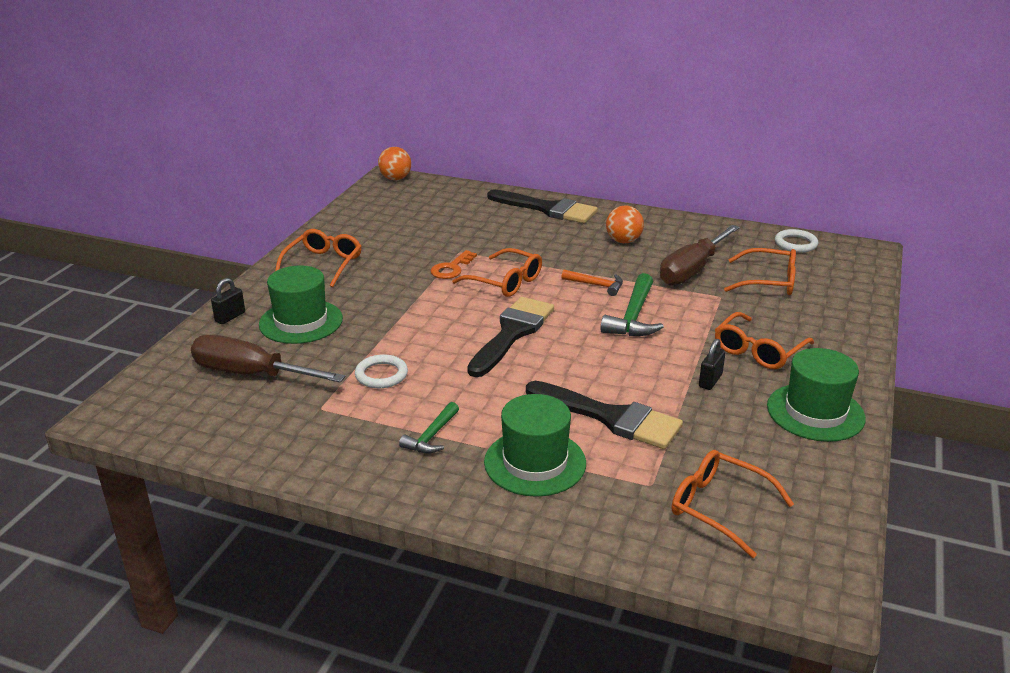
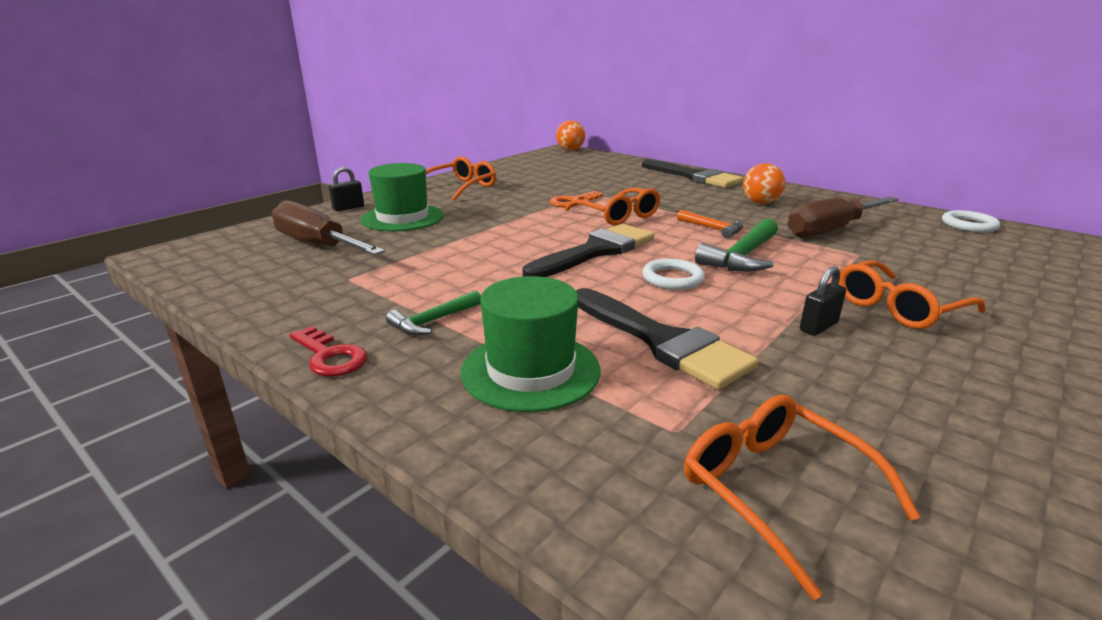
camera: 20 degrees right, 5 degrees down
white ring [355,354,408,388] -> white ring moved to [642,259,705,290]
orange glasses [724,248,796,295] -> none
green hat [767,348,866,442] -> none
none -> red key [290,326,368,376]

